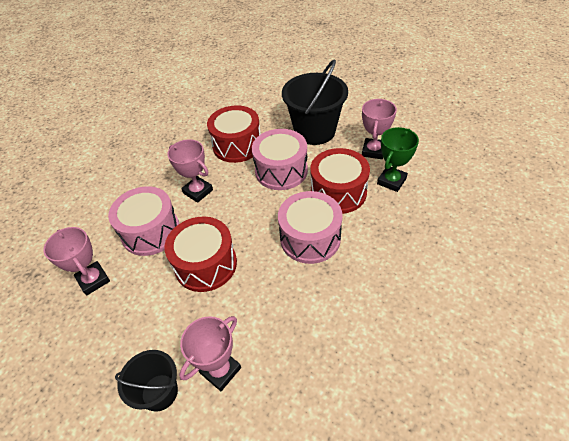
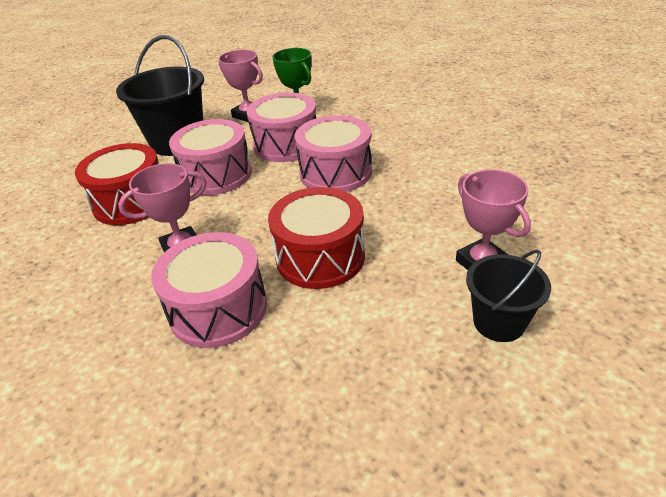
camera: 70 degrees left, 10 degrees down
pink trophy [44,227,110,296] -> none
red drum [310,148,370,214] -> pink drum [247,92,316,162]

